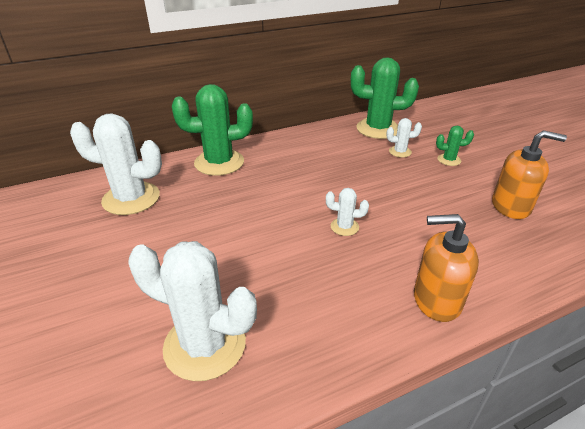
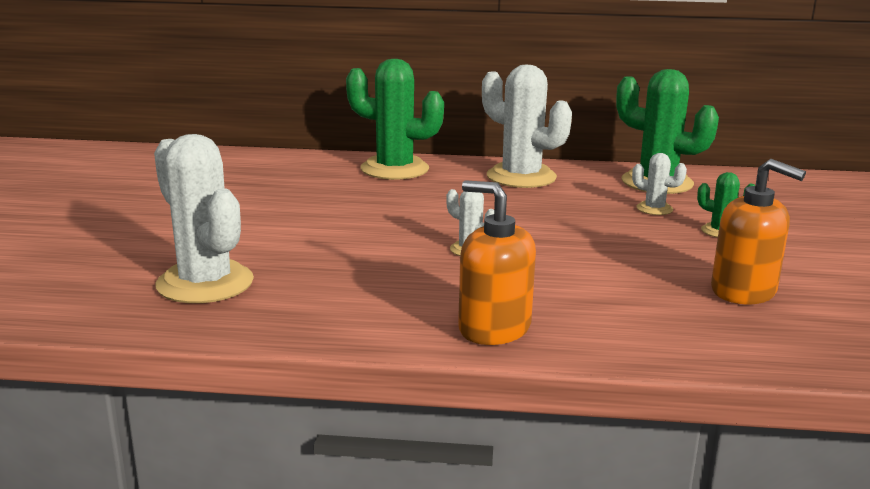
camera: 30 degrees right, 15 degrees down
white cactus [70,113,162,215] -> white cactus moved to [482,65,572,188]

